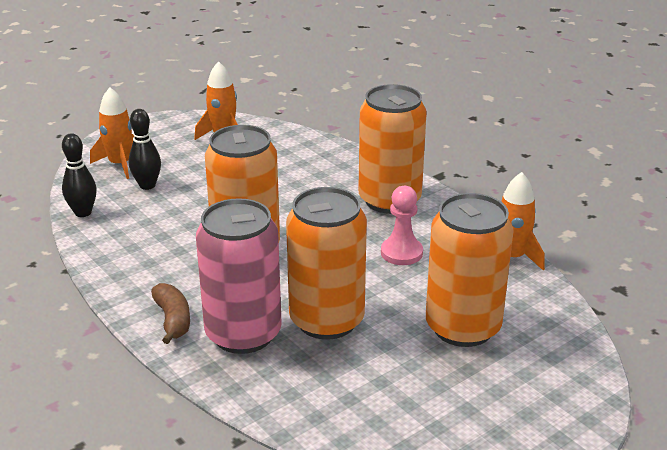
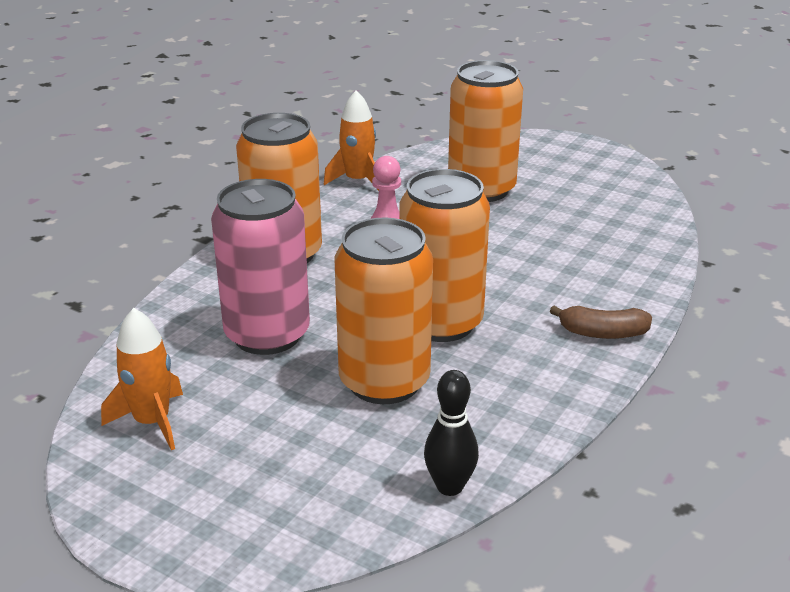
camera: 110 degrees left, 0 degrees up
orange rocket [90,87,134,179] -> none
black bowling pin [129,109,161,190] -> none
brown banana [151,283,190,344] -> brown banana turned 135 degrees counterclockwise [550,306,652,339]
pink can [196,198,282,354] -> pink can moved to [211,179,310,355]
orange can [286,187,367,340] -> orange can moved to [334,218,433,404]

